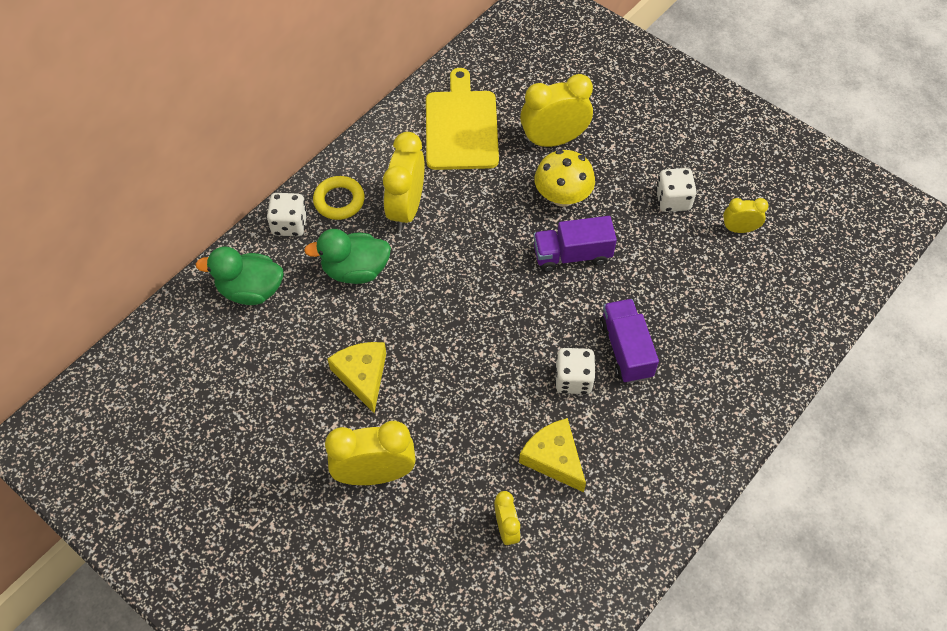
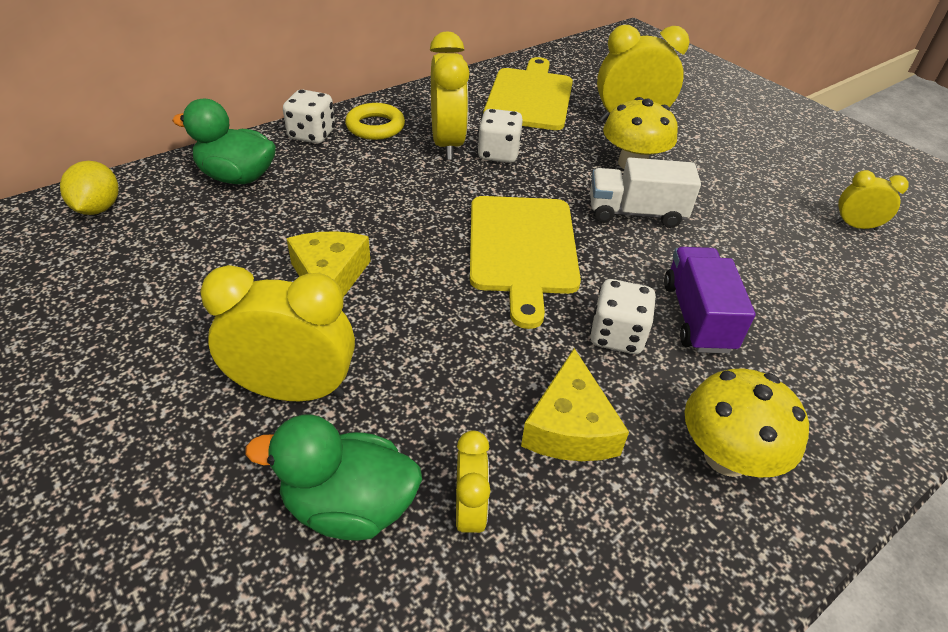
camera: 10 degrees right, 15 degrees down
green duck [304,229,391,284] -> green duck moved to [246,415,422,540]
yellow clock [383,132,425,231] -> yellow clock turned 150 degrees clockwise [430,31,470,160]
yellow cheese [519,418,586,492] -> yellow cheese turned 150 degrees counterclockwise [521,348,629,461]
purple truck [533,216,617,272] -> white truck [590,157,701,228]
white dice [656,168,697,212] -> white dice moved to [477,109,523,163]
none -> yellow lemon [60,161,118,215]
none -> yellow cutting board [470,196,581,329]
none -> yellow mushroom [685,368,809,478]

